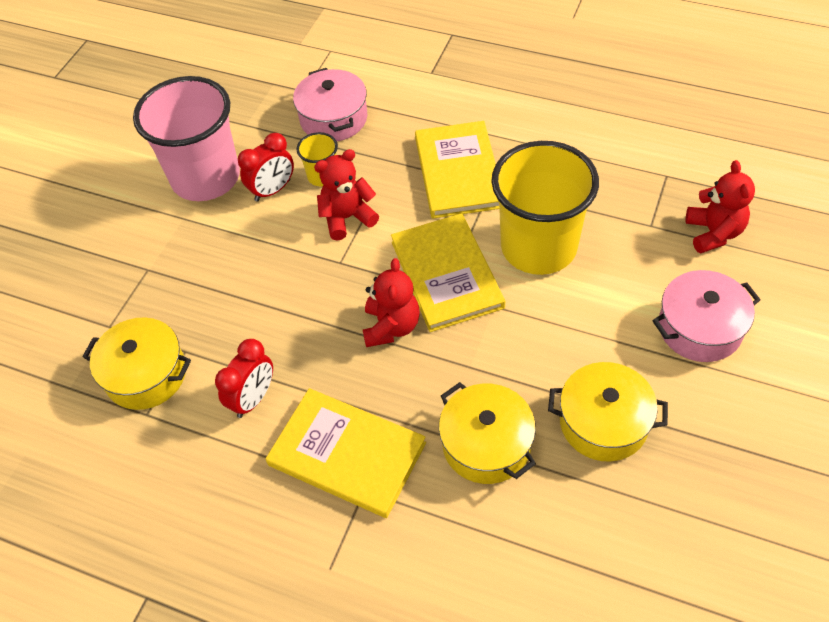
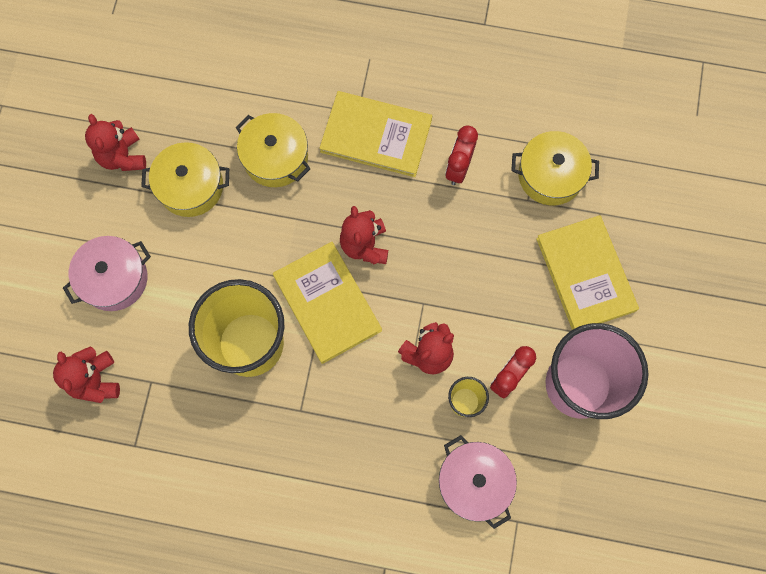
camera: 165 degrees right, 20 degrees up
yellow book [415,121,499,219] -> yellow book moved to [536,215,639,330]
none -> red teddy bear [85,114,146,171]

